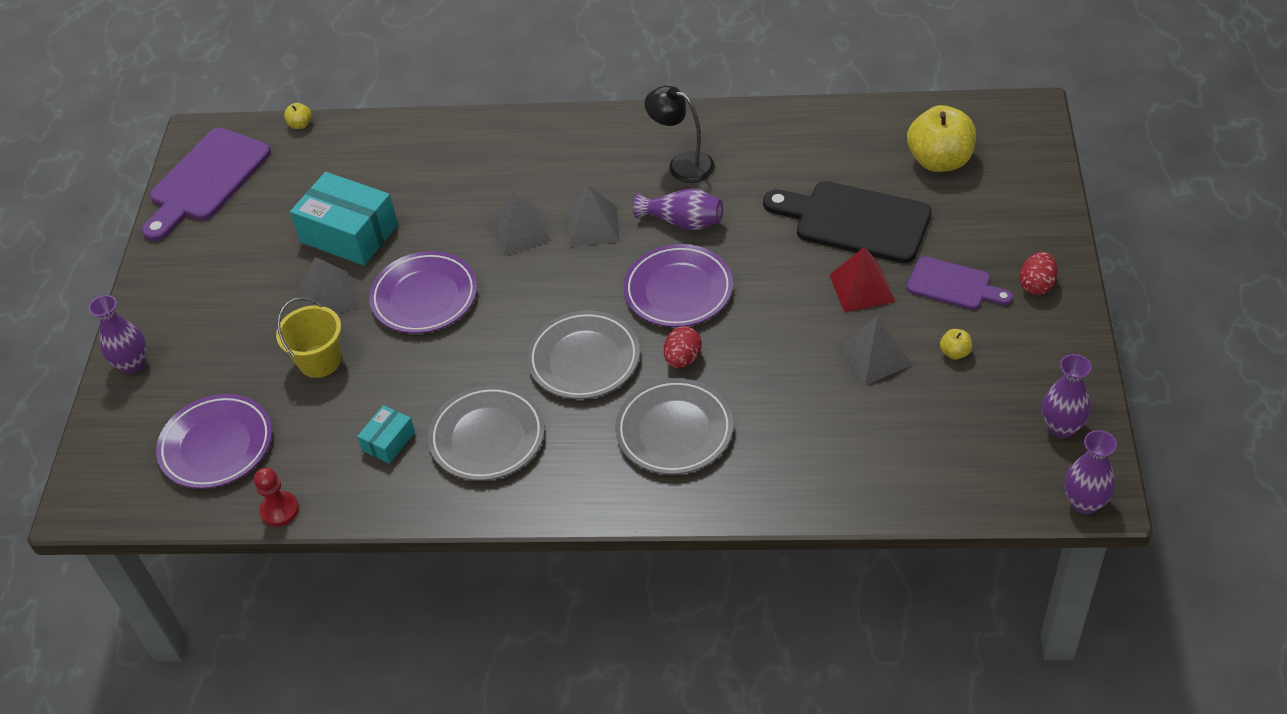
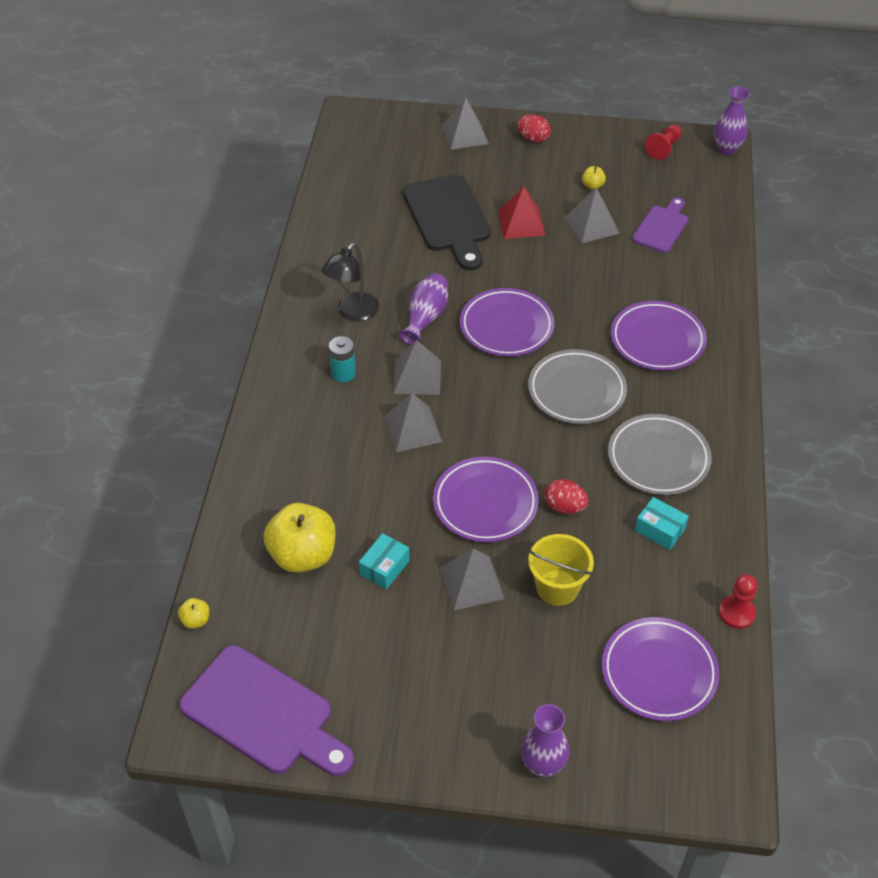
camera: 90 degrees left, 0 degrees up
turquoise box [290,172,398,266] -> turquoise box [359,533,410,590], size x0.50
grey plate [615,379,733,474] -> purple plate [611,301,707,371]
red egg [664,326,702,368] -> red egg moved to [544,479,589,514]
black cutting board [763,181,932,263] -> black cutting board turned 45 degrees counterclockwise [403,175,491,271]
yellow apple [907,105,976,172] -> yellow apple moved to [264,503,335,573]
purple cutting board [907,256,1013,310] -> purple cutting board moved to [632,197,688,253]
purple vase [1042,354,1092,438] -> red pawn [645,124,682,160]
none -> turquoise battery [329,336,356,382]
none -> grey pyramid [442,98,489,150]

